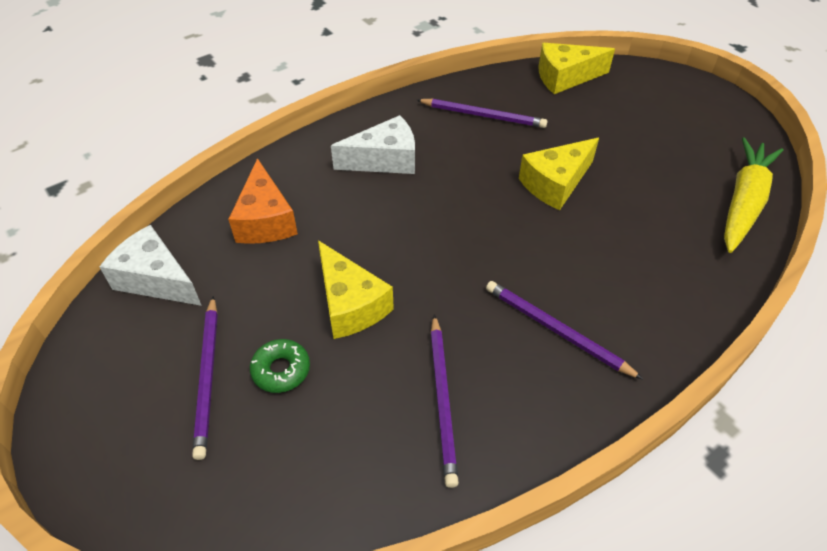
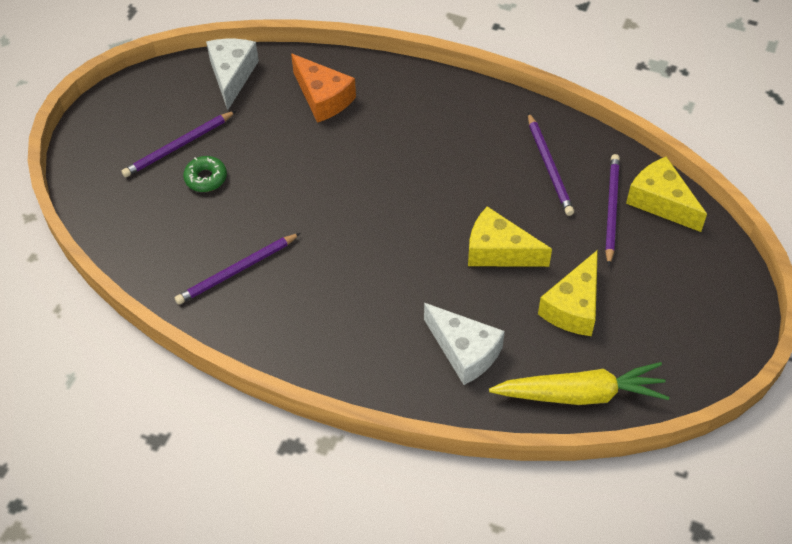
camera: 60 degrees right, 5 degrees up
orange cheese [228,158,298,244] -> orange cheese turned 90 degrees counterclockwise [291,54,356,123]
yellow cheese [318,240,394,339] -> yellow cheese moved to [538,250,598,336]
white cheese [331,115,415,174] -> white cheese moved to [424,303,505,385]
purple pencil [486,281,643,379] -> purple pencil moved to [605,154,620,266]

